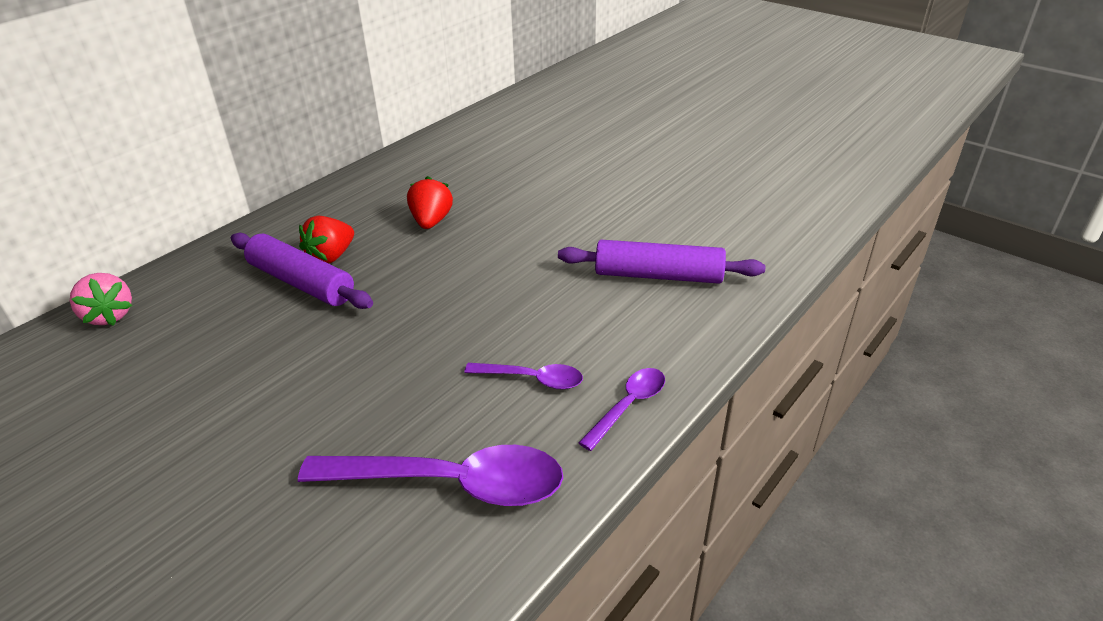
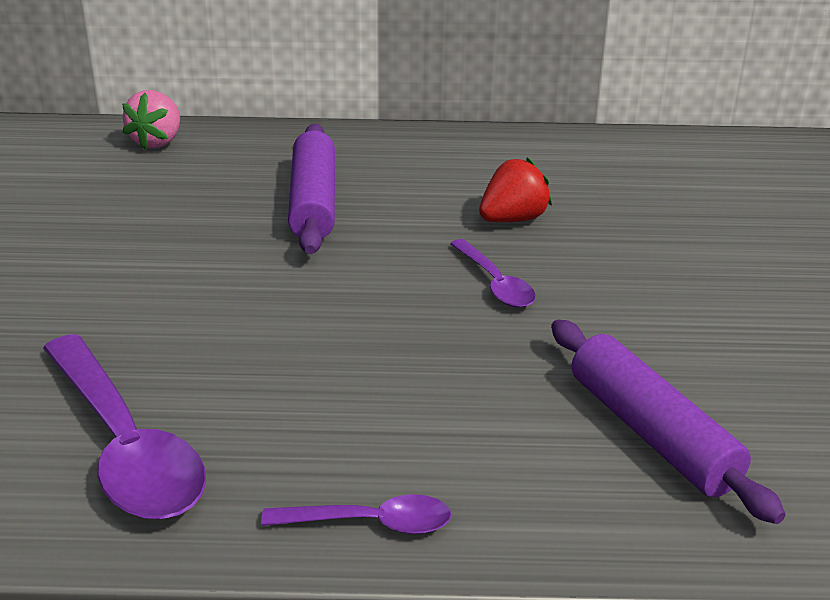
camera: 50 degrees right, 5 degrees down
red strawberry [299,216,354,264] -> none
purple spoon [464,363,583,389] -> purple spoon moved to [450,239,536,308]

